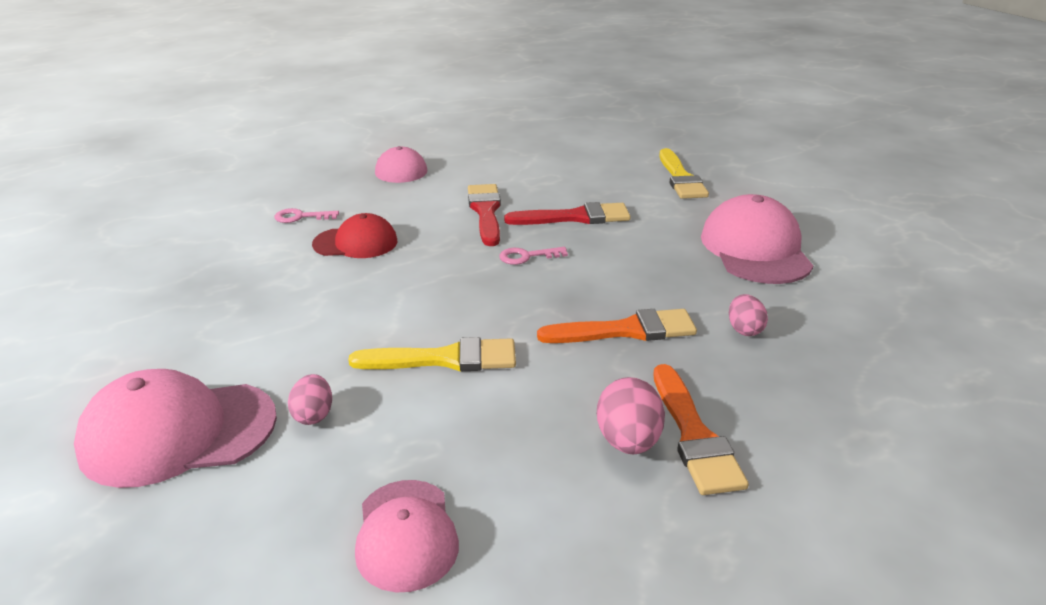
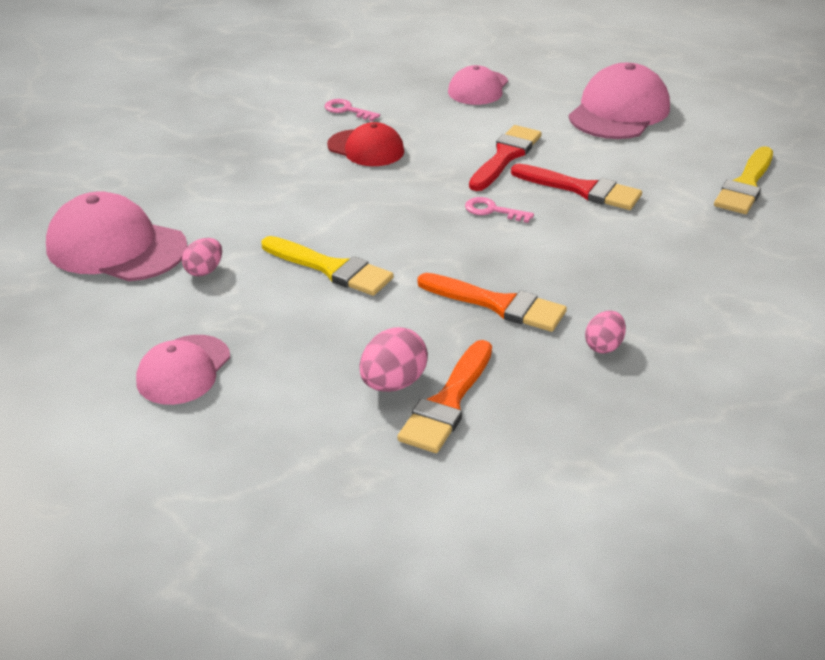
camera: 35 degrees right, 5 degrees up
pink cap [701,194,813,284] -> pink cap moved to [569,63,670,139]

